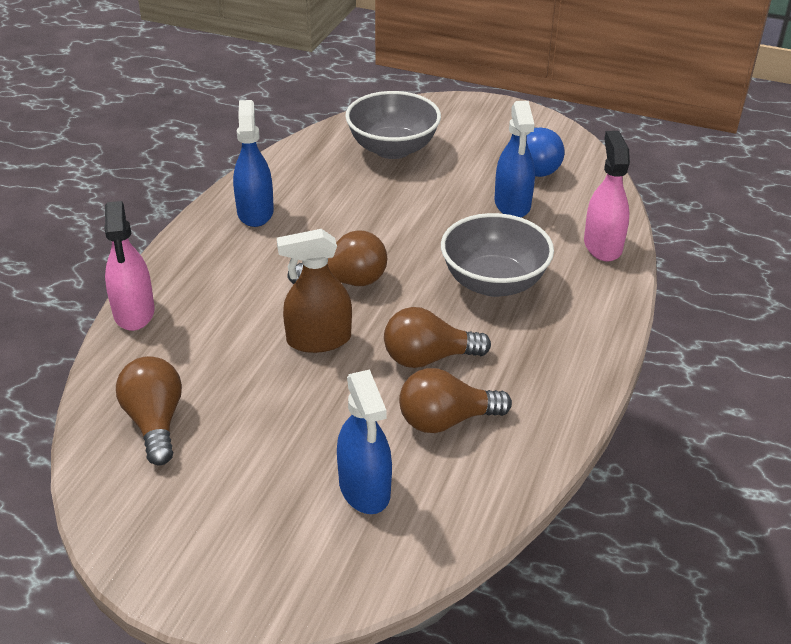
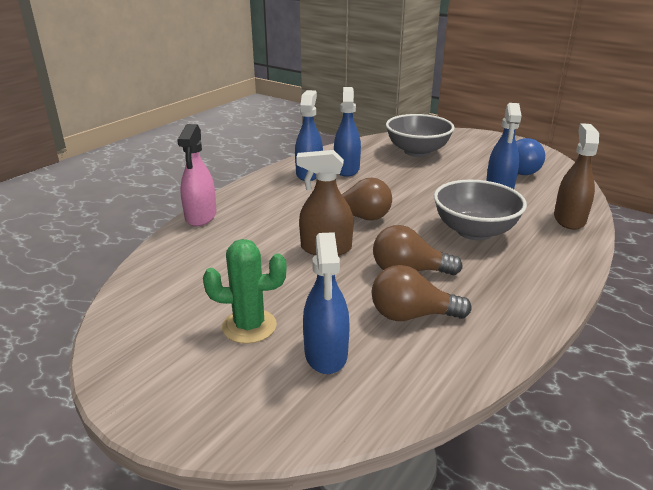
camera: 15 degrees right, 10 degrees down
brown light bulb [116,356,182,466] -> none
pink spray bottle [584,131,630,262] -> brown spray bottle [554,123,599,230]
none -> green cactus [203,239,286,344]
none -> blue spray bottle [334,87,361,177]

